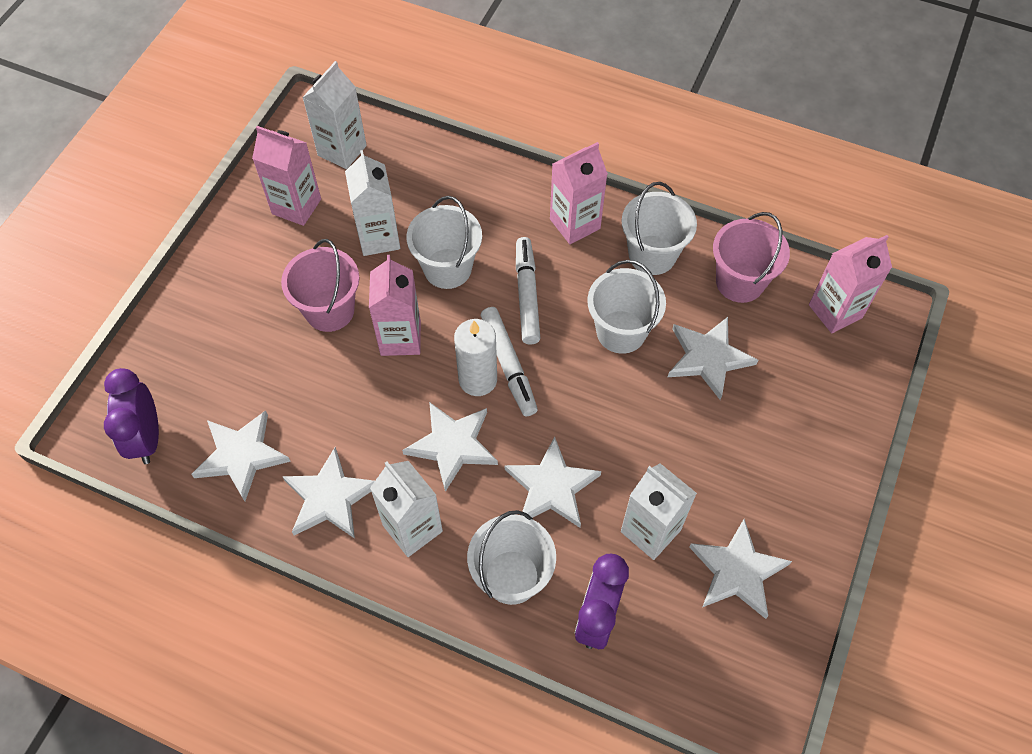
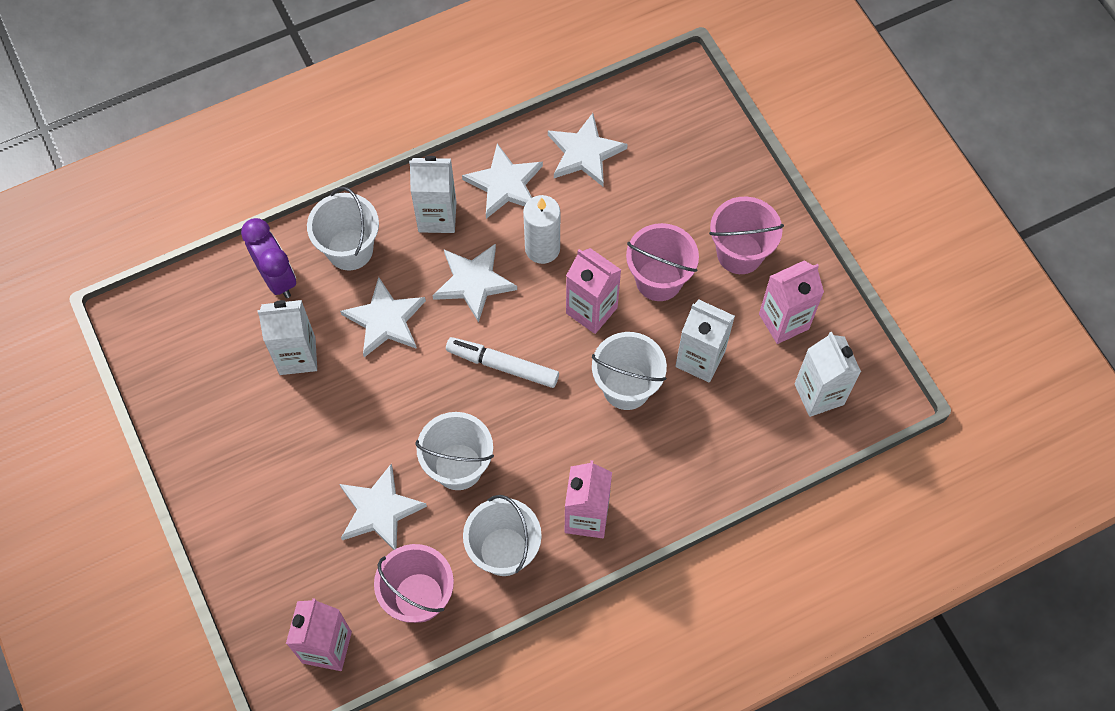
camera: 130 degrees right, 5 degrees up
purple clock [104,368,159,464] -> none
white candle [454,319,497,396] -> white candle moved to [523,195,560,264]
white marker [516,237,540,344] -> none
white star [689,519,792,619] -> none
none -> pink bucket [709,197,784,274]

